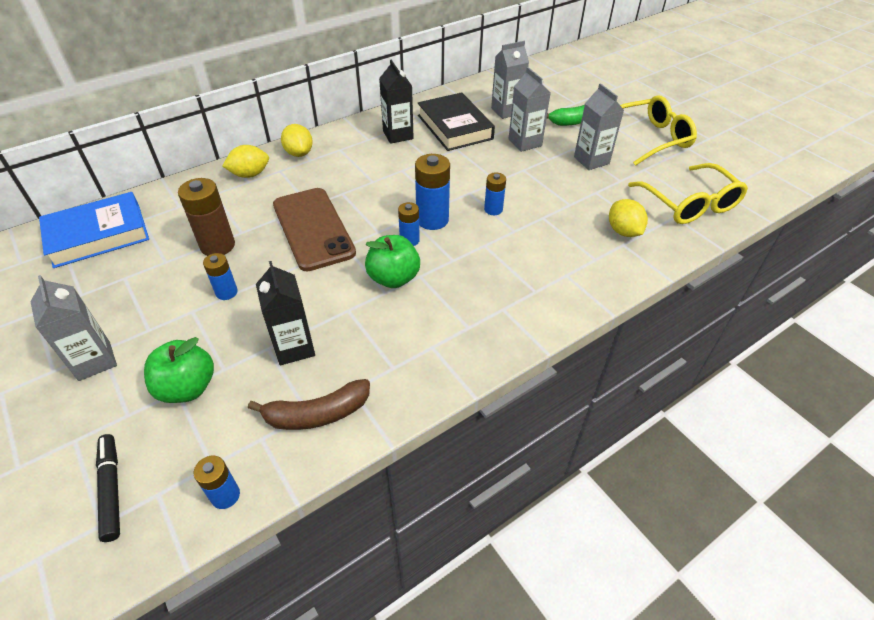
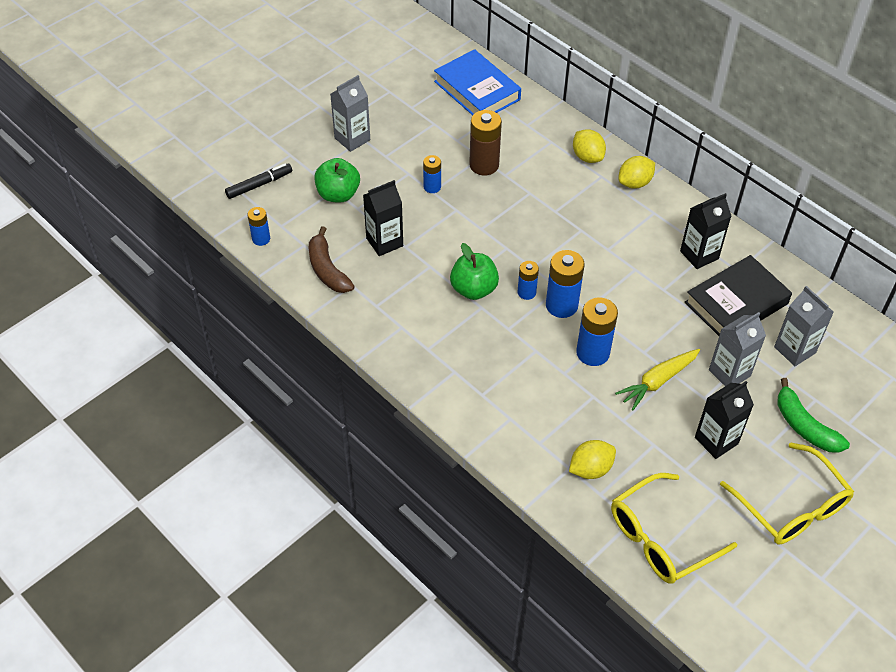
camera: 80 degrees right, 5 degrees up
brown phone [273,188,356,271] -> none
blue battery [484,172,506,215] -> blue battery [576,298,618,366], size x1.71
grey carton [574,83,624,170] -> black carton [695,381,754,459]
none -> yellow carrot [615,349,700,410]

